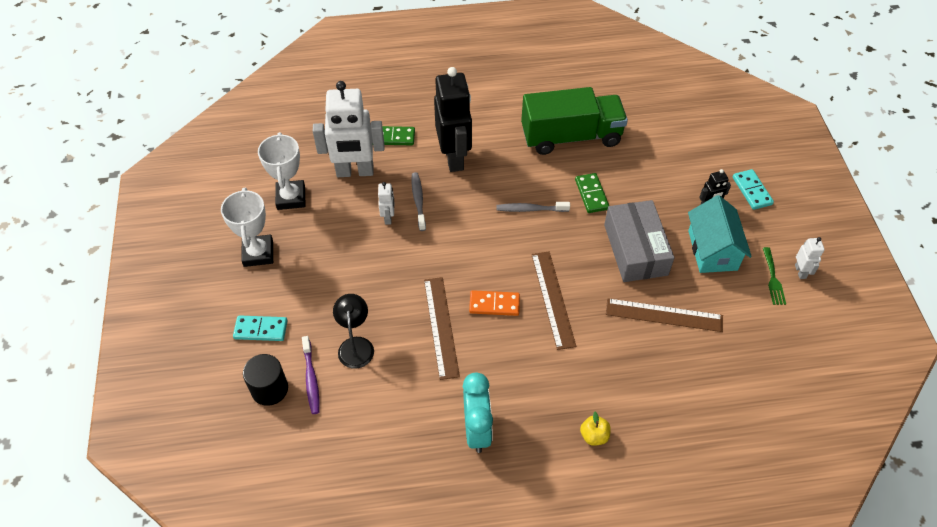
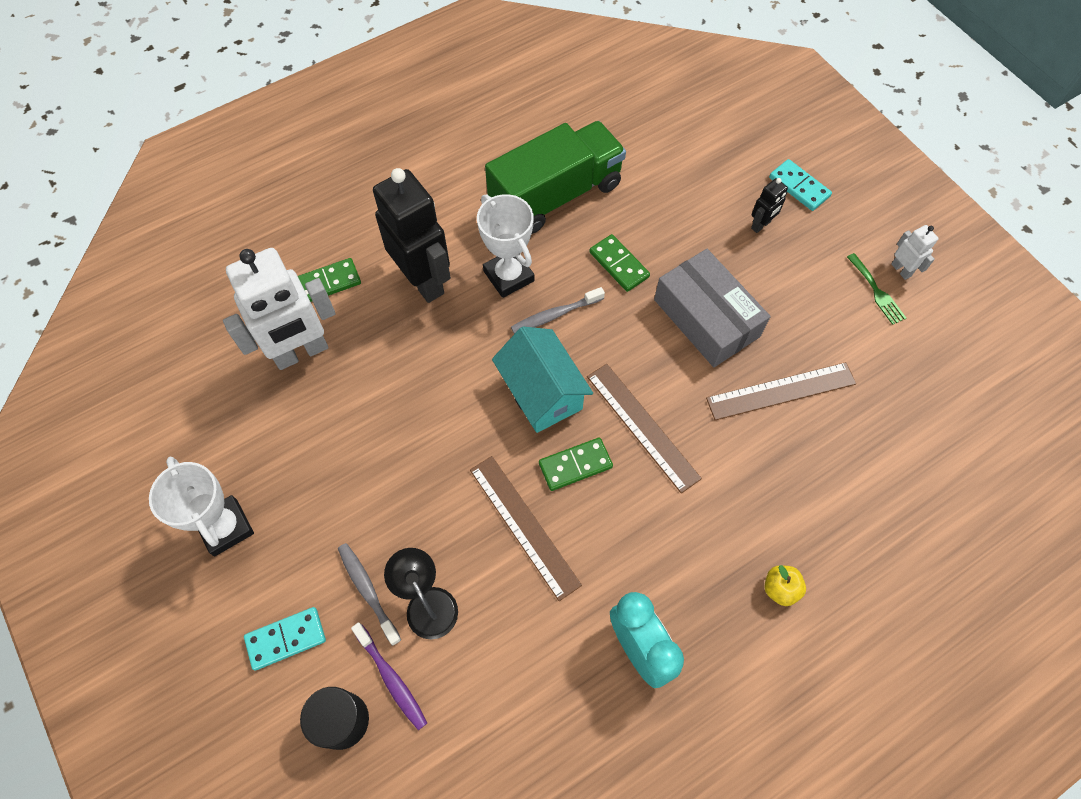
camera: 25 degrees left, 10 degrees up
white trophy [258,132,305,210] -> white trophy moved to [477,194,534,298]
white robot [378,182,394,225] -> none
grey toothbrush [411,172,426,231] -> grey toothbrush moved to [338,543,401,646]
orange domino [469,290,520,316] -> green domino [539,437,613,491]
turquoise house [688,195,752,273] -> turquoise house moved to [492,327,593,433]

